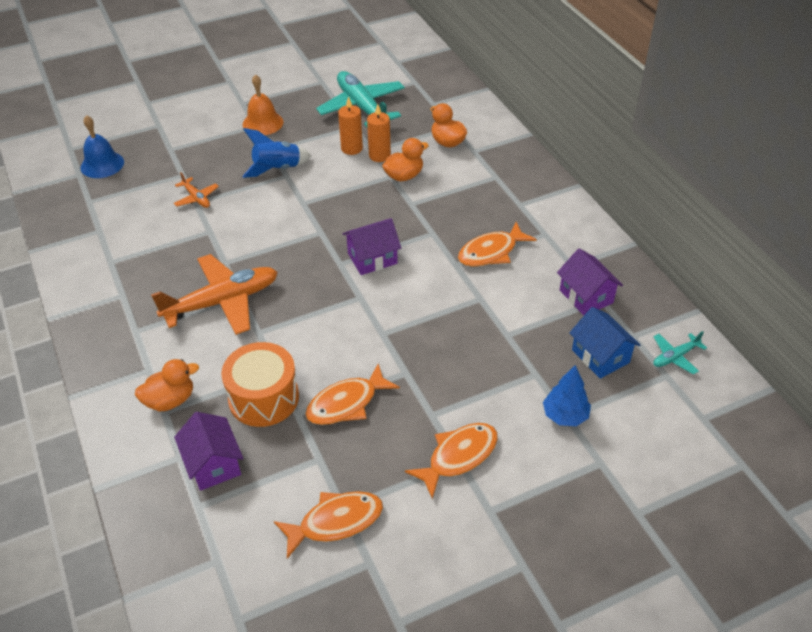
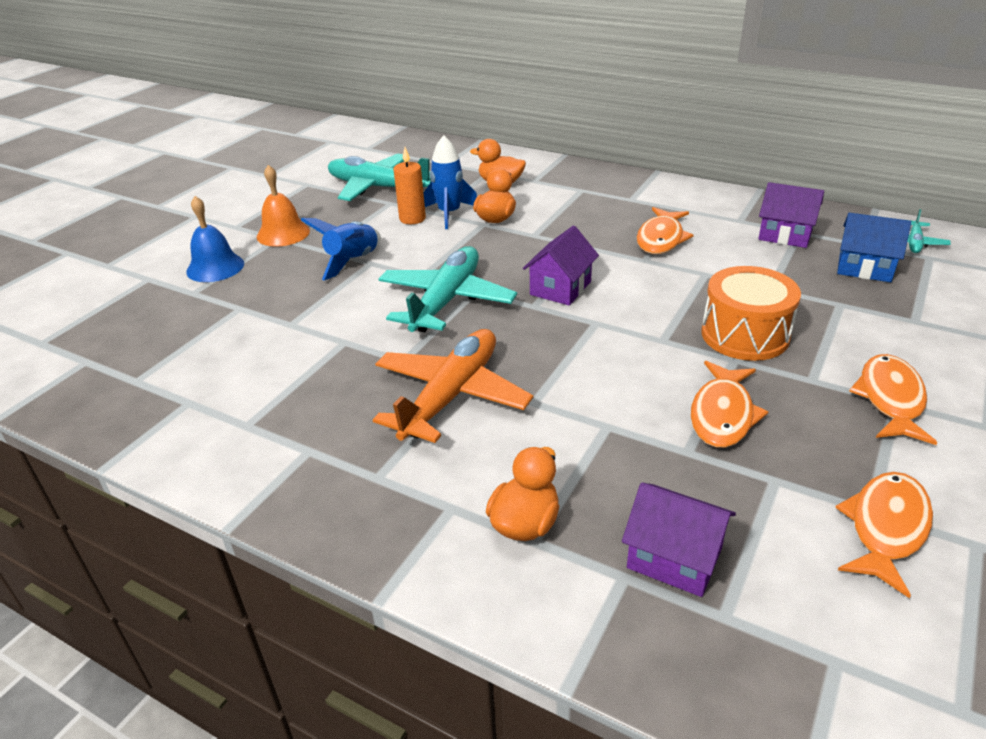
camera: 35 degrees left, 10 degrees down
blue bell [80,115,124,178] -> blue bell moved to [186,196,244,282]
orange plane [173,172,219,208] -> none
orange drum [221,342,299,427] -> orange drum moved to [701,266,801,361]
orange candle [367,104,391,162] -> blue rocket [424,135,477,229]
blue tree [543,365,591,426] -> none
none -> turquoise plane [378,246,517,332]

